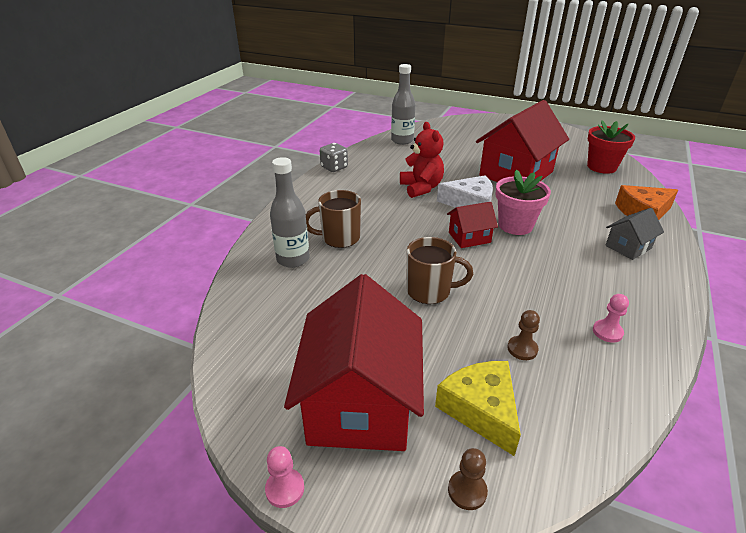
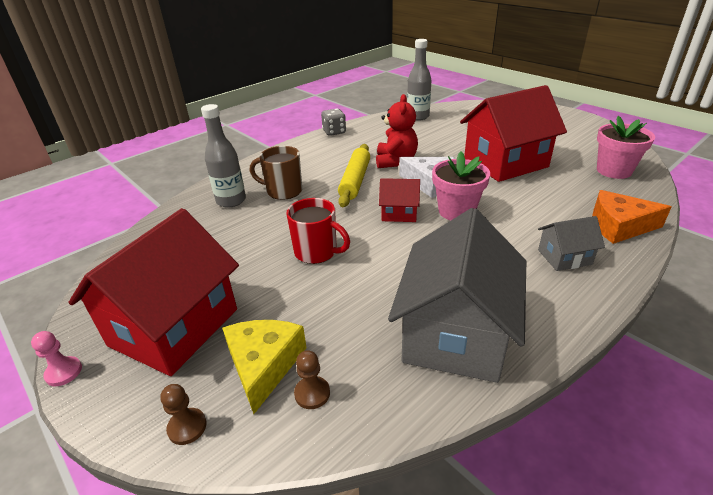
camera: 25 degrees right, 0 degrees up
brown mug [406,237,473,304] -> red mug [286,198,350,264]
brown pawn [507,310,540,360] -> brown pawn moved to [294,350,330,409]
red flower pot [587,120,635,174] -> pink flower pot [597,116,655,179]
pink pawn [593,294,629,343] -> grey house [388,208,526,383]
none -> yellow rolling pin [338,144,370,207]

